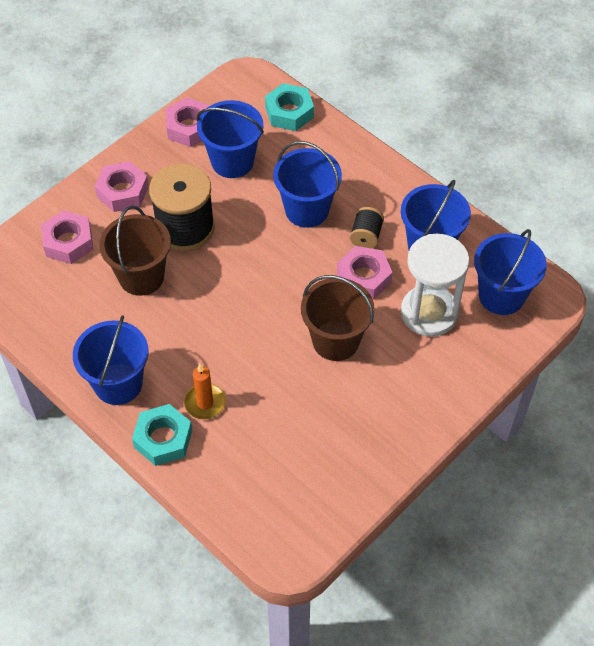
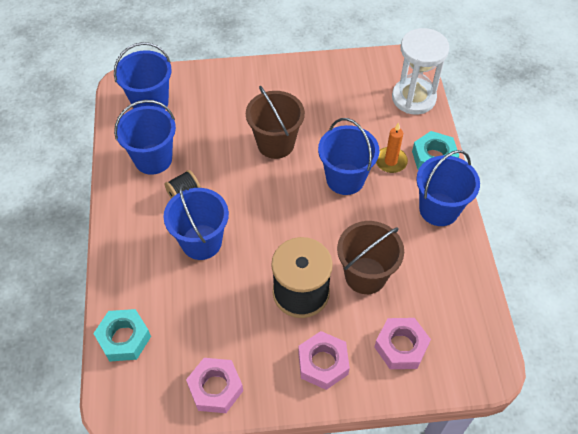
camera: 140 degrees left, 0 degrees up
blue bucket [197,100,264,178] -> blue bucket moved to [318,118,379,195]
pink nut [337,246,393,300] -> none
white hourglass [401,234,469,337] -> white hourglass moved to [392,28,449,115]

